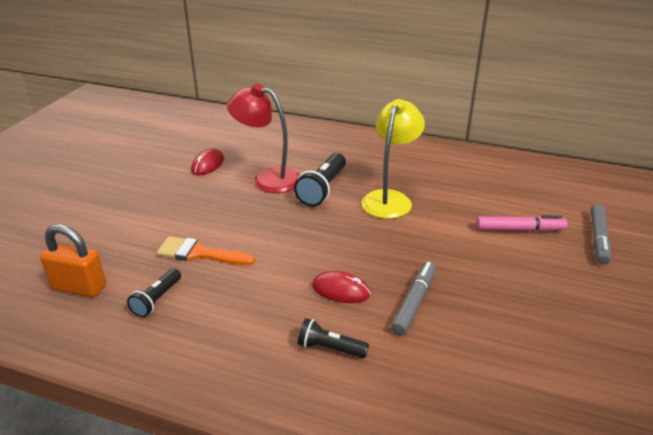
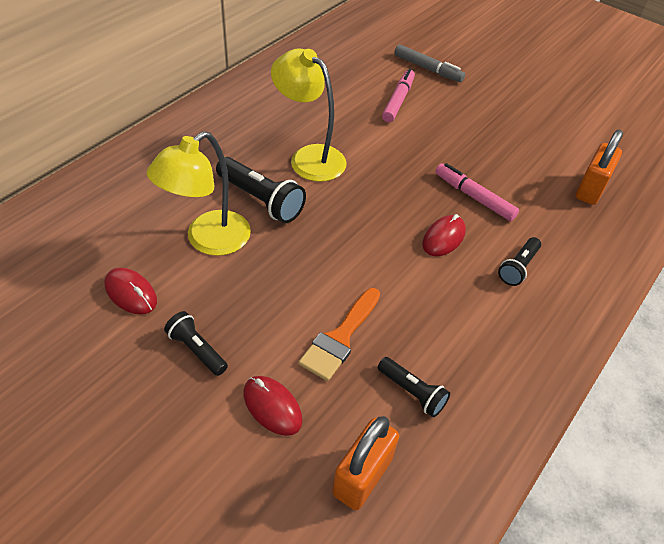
camera: 75 degrees left, 15 degrees up
red lamp [227,84,299,193] -> yellow lamp [146,131,251,256]
grey marker [391,262,436,336] -> pink marker [435,163,519,221]
none -> black flashlight [164,311,228,376]
none -> red mouse [244,376,303,436]
none -> orange padlock [575,130,623,205]

